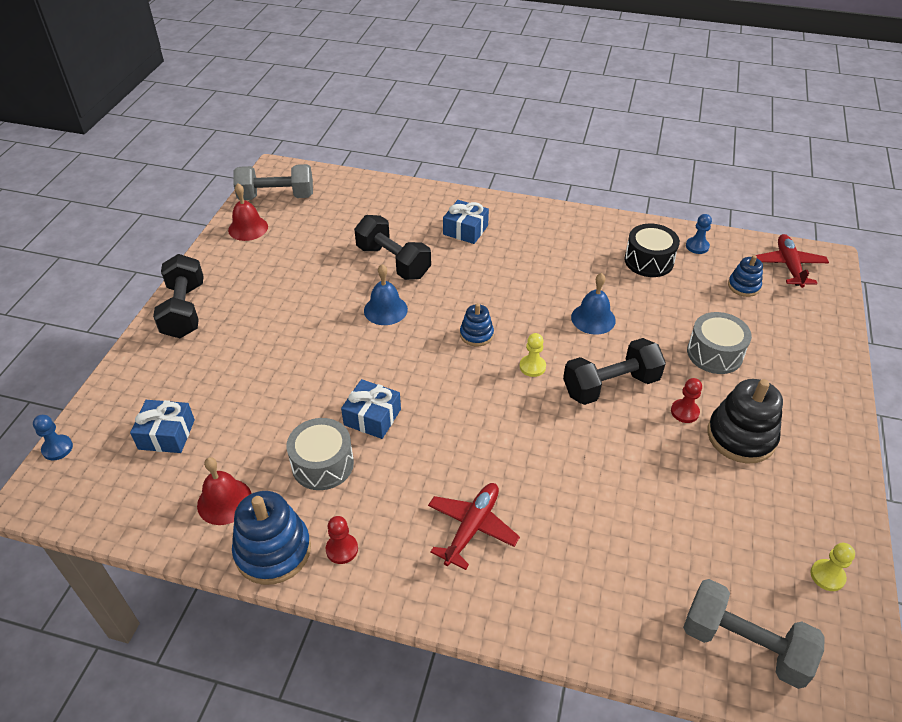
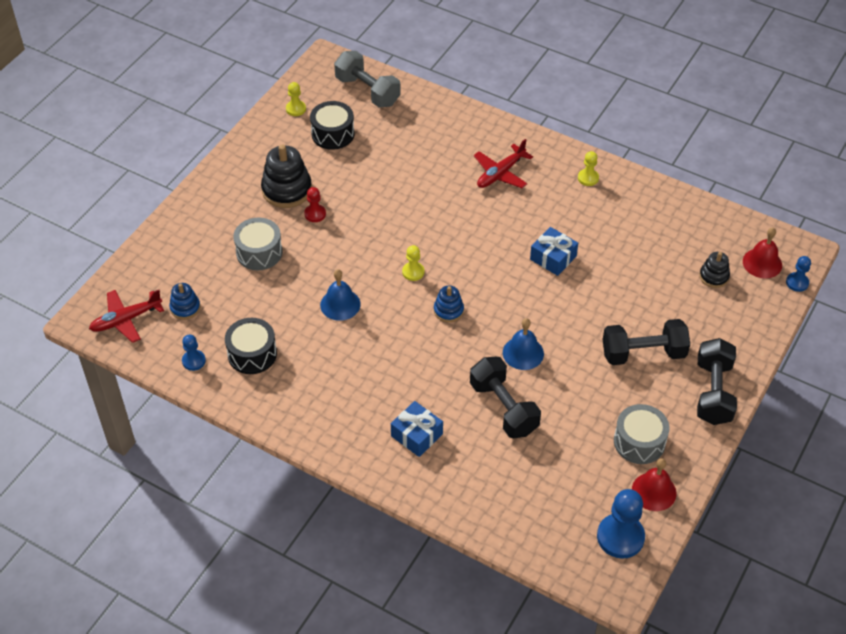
camera: 165 degrees left, 5 degrees up
blue gift [130,400,195,453] -> black stacking toy [699,252,730,288]
red bell [197,457,252,525] -> red bell moved to [743,228,782,279]
blue stacking toy [232,491,311,585] -> none
grey dumbbell [233,164,313,200] -> blue pawn [597,489,645,559]
grey drum [287,418,354,490] -> grey drum moved to [614,404,670,464]
red pawn [326,516,358,564] -> yellow pawn [578,151,599,186]
black dumbbell [563,338,666,405] -> black dumbbell moved to [603,319,690,365]
red plane [756,234,829,288] -> red plane turned 45 degrees clockwise [89,290,164,343]
none -> black drum [310,101,355,150]

